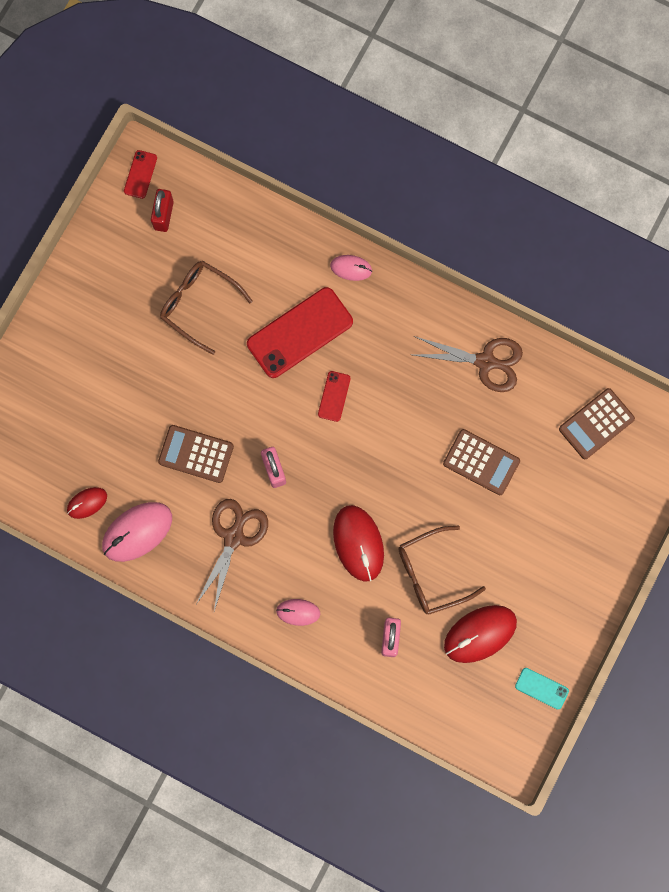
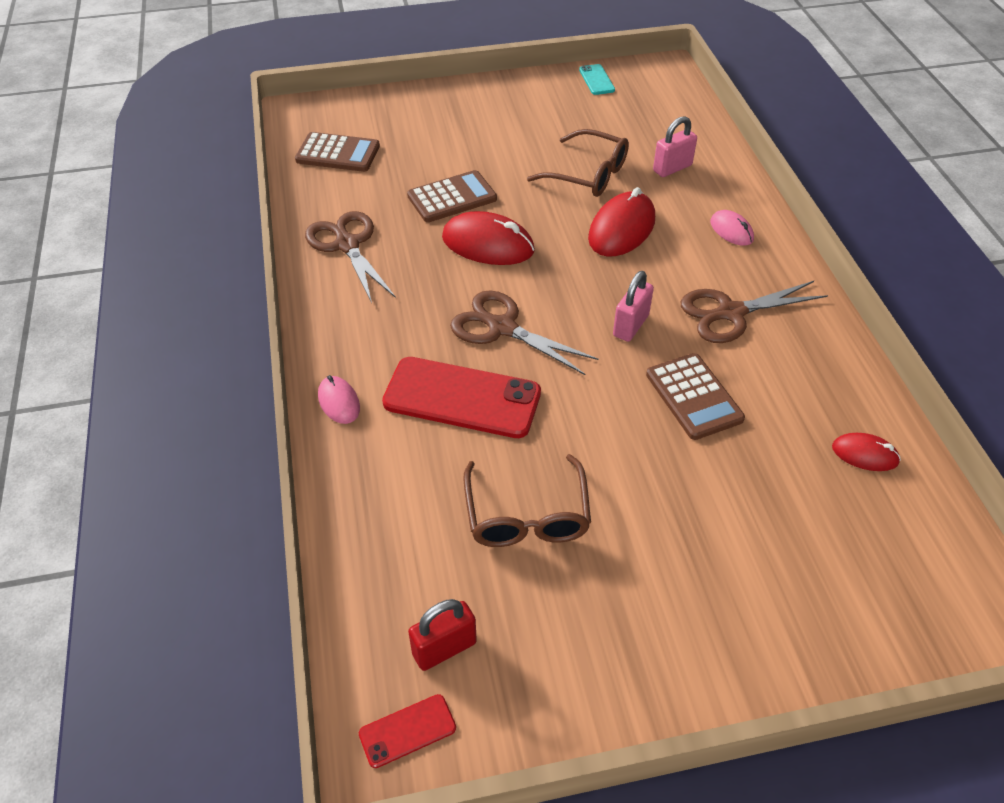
camera: 130 degrees left, 30 degrees down
pink mouse [102,502,172,562] -> none
red phone [318,371,351,422] -> brown scissors [450,290,599,375]
brown calculator [443,429,520,495] -> brown calculator turned 75 degrees clockwise [407,170,497,222]
red mouse [444,605,517,663] -> red mouse moved to [442,211,535,265]

